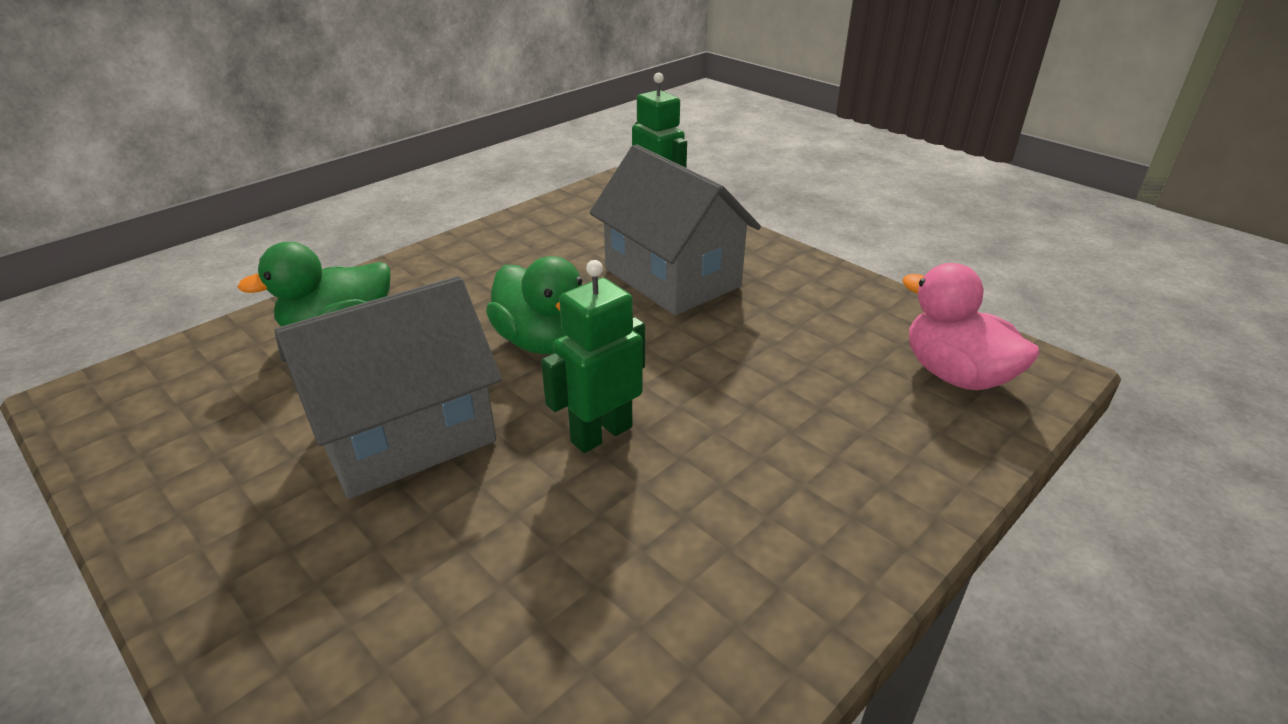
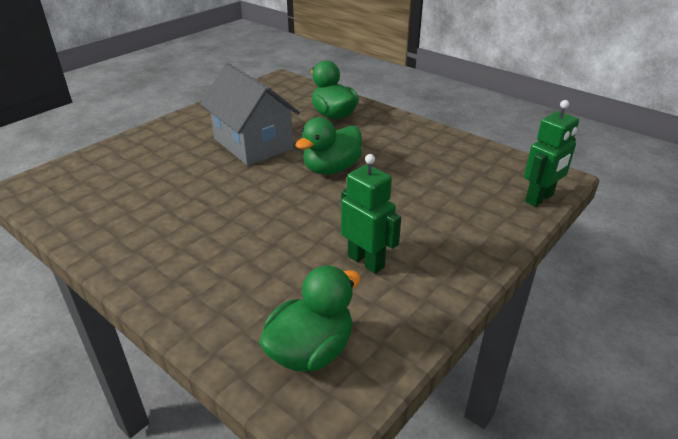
camera: 85 degrees right, 0 degrees up
green robot [541,260,645,453] -> green robot moved to [341,154,401,274]
grey house [589,144,761,316] -> none
pink duck [902,263,1040,390] -> green duck [259,266,361,372]

